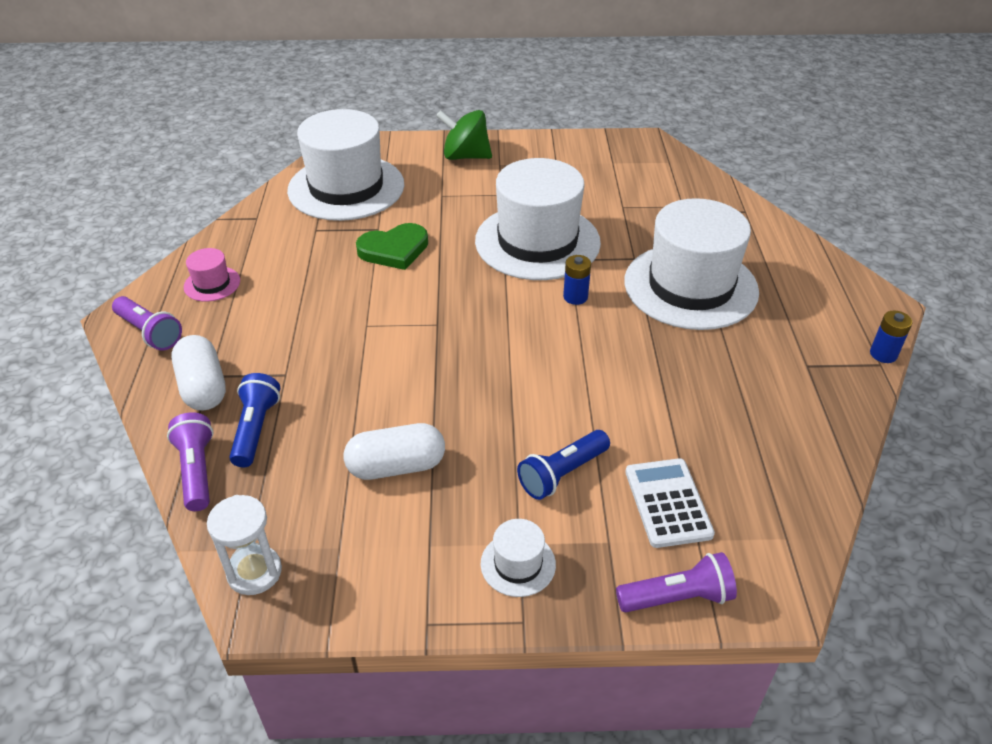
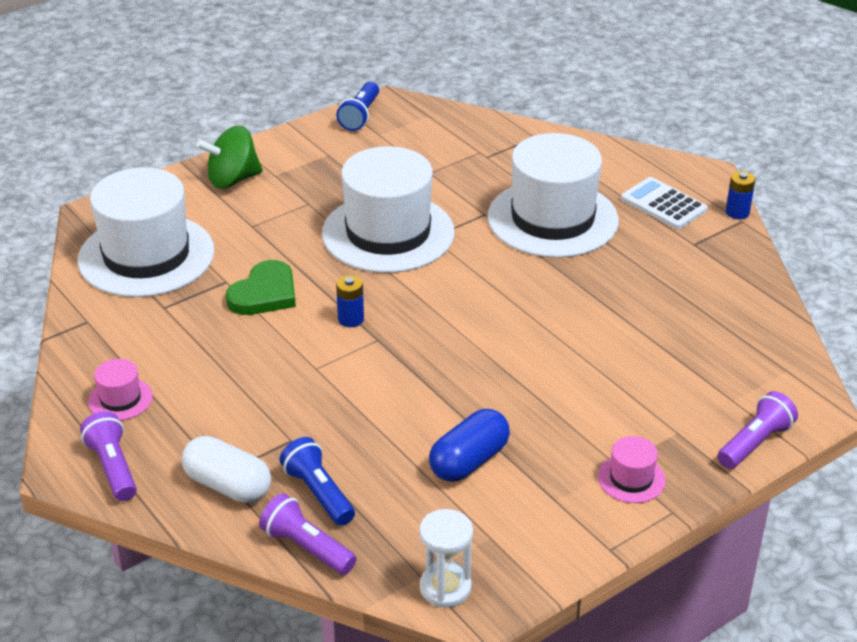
camera: 35 degrees left, 5 degrees down
purple flashlight [112,296,182,350] -> purple flashlight turned 120 degrees counterclockwise [80,411,137,501]
white capsule [344,423,445,480] -> blue capsule [429,409,510,482]
white hat [481,519,556,597] -> pink hat [598,436,666,503]
blue flashlight [517,430,610,500] -> blue flashlight moved to [336,82,379,131]
blue battery [563,255,591,305] -> blue battery moved to [336,275,364,327]
white calculator [625,458,715,548] -> white calculator moved to [621,177,708,229]

